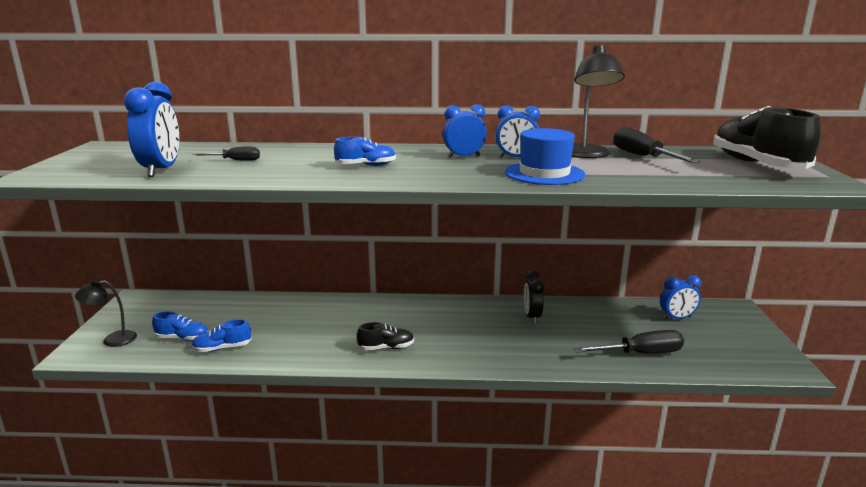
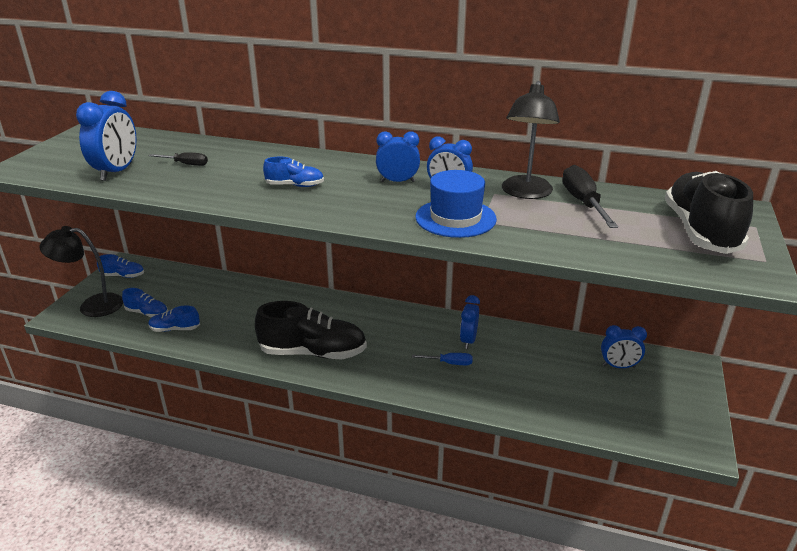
camera: 15 degrees right, 10 degrees up
black lamp [75,280,137,347] -> black lamp [39,226,123,317], size x1.53
black shoe [357,322,414,350] -> black shoe [255,301,367,359], size x2.05
black clock [524,270,544,324] -> blue clock [460,295,480,349]
black screwdriver [574,330,684,354] -> none
none -> blue shoe [97,254,144,278]
none -> blue screwdriver [412,353,473,365]

